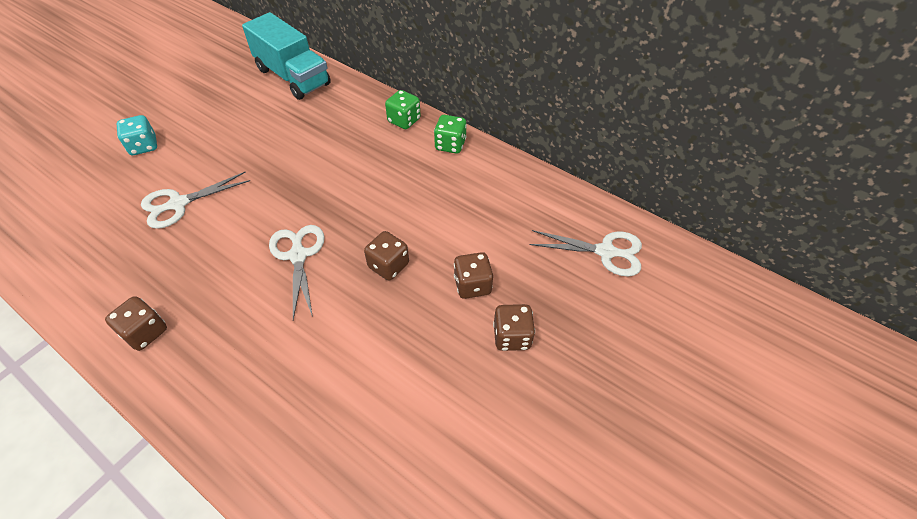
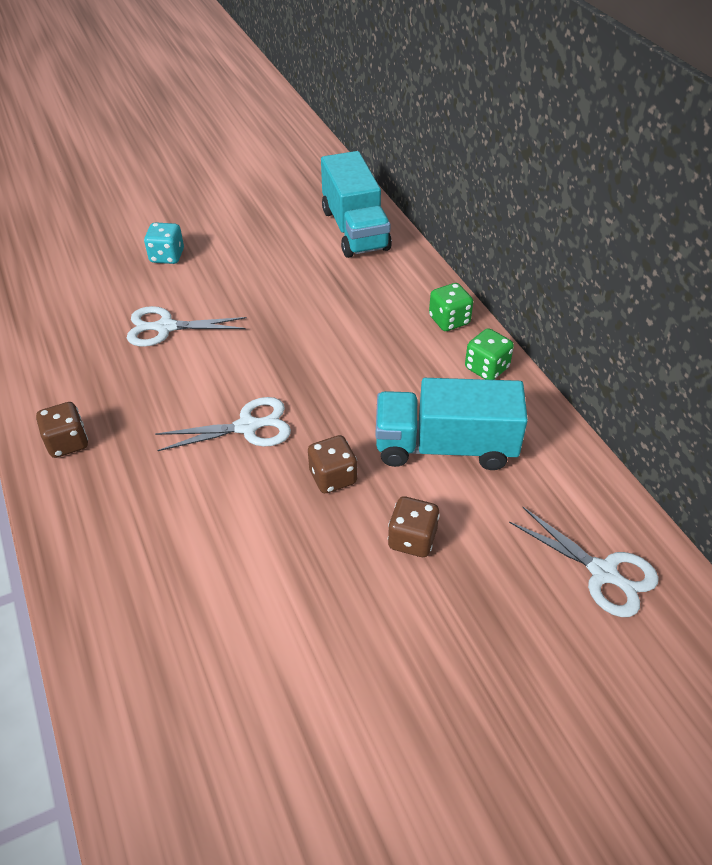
camera: 30 degrees right, 5 degrees down
white scissors [269,225,325,320] -> white scissors turned 60 degrees clockwise [155,397,291,451]
brown dice [493,304,535,351] -> none
none -> turquoise truck [376,378,528,470]

